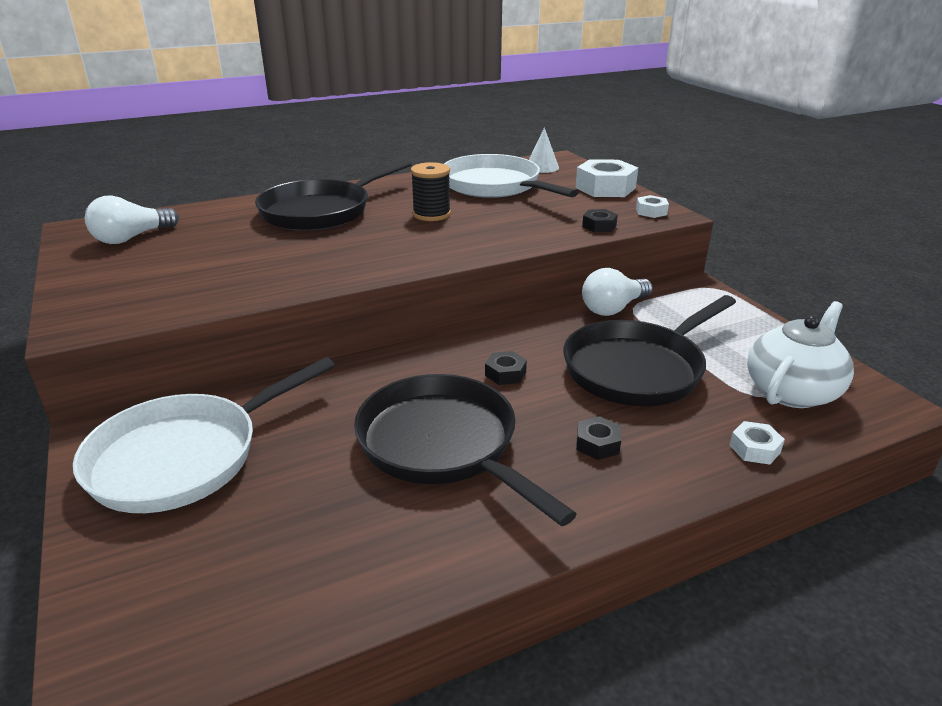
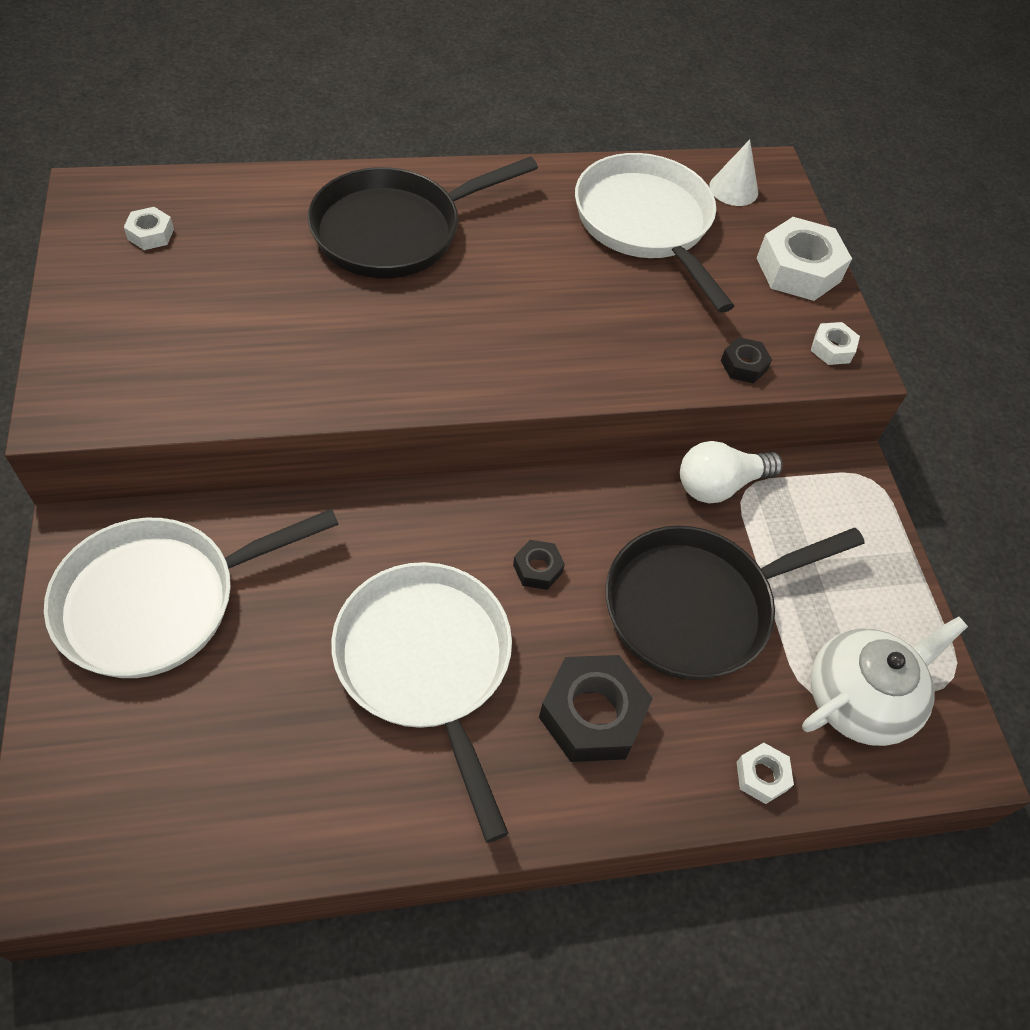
camera: 10 degrees right, 25 degrees up
white light bulb [85,195,179,244] -> white nut [124,207,174,250]
black pan [354,374,577,526] -> white pan [331,562,512,843]
black spool [411,162,451,221] -> none
black nut [576,416,621,460] -> black nut [539,655,653,762], size x1.98

